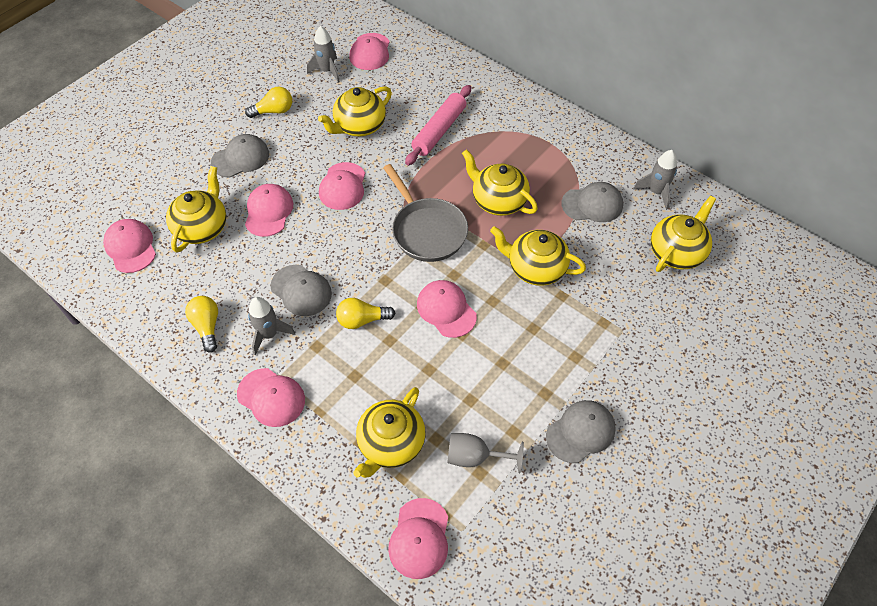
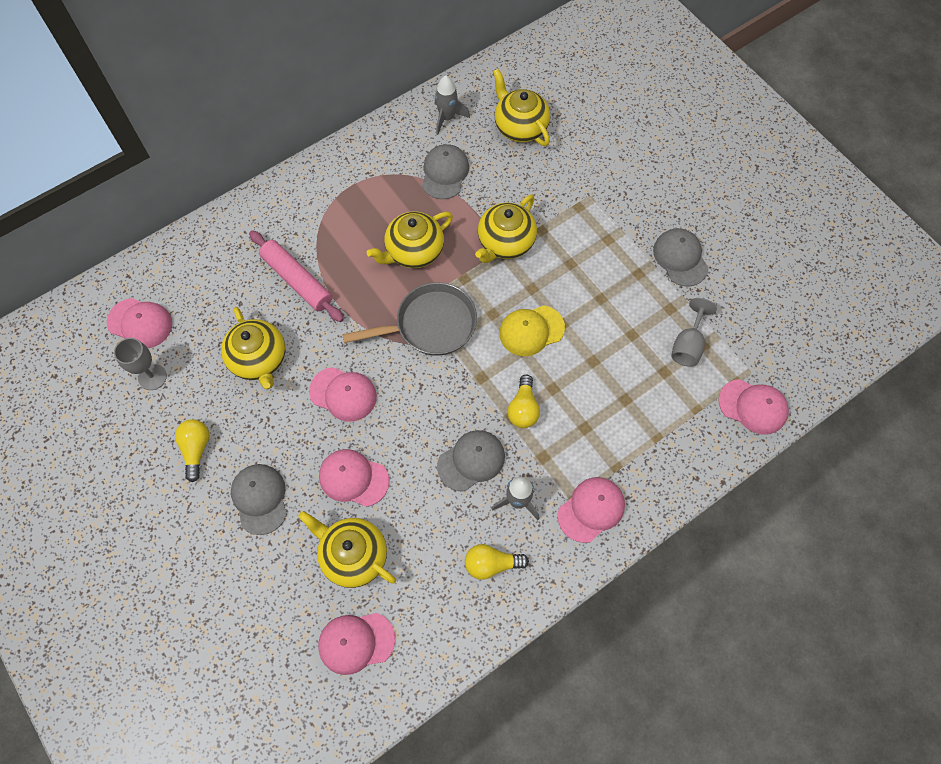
camera: 75 degrees left, 10 degrees up
grey rocket [307,26,340,83] -> grey goblet [114,338,167,390]
yellow teapot [353,387,426,478] -> none
pink cap [417,280,477,338] -> yellow cap [499,305,565,356]

